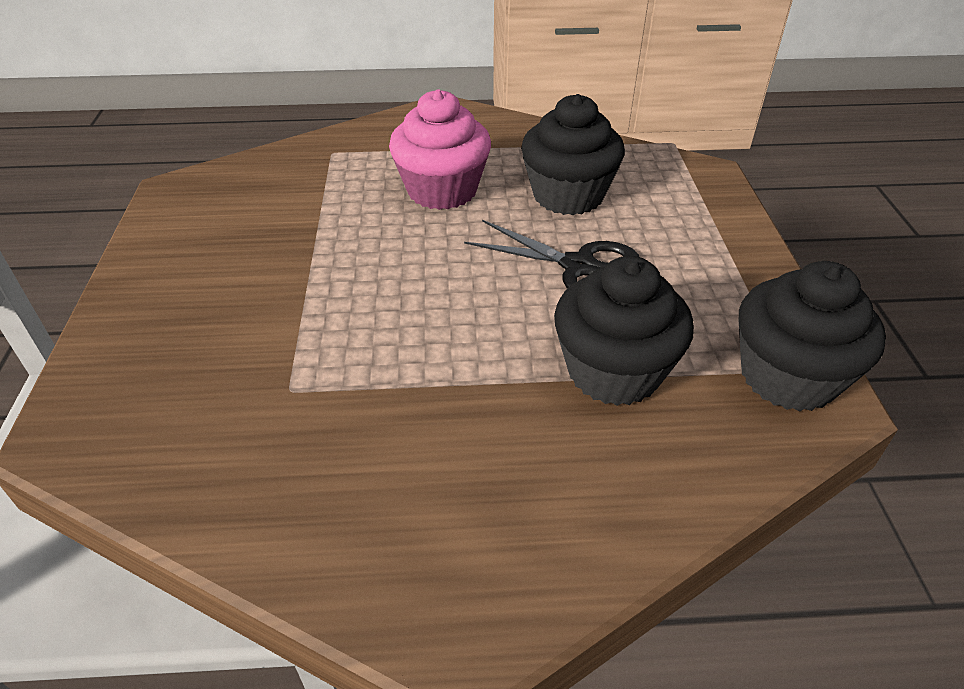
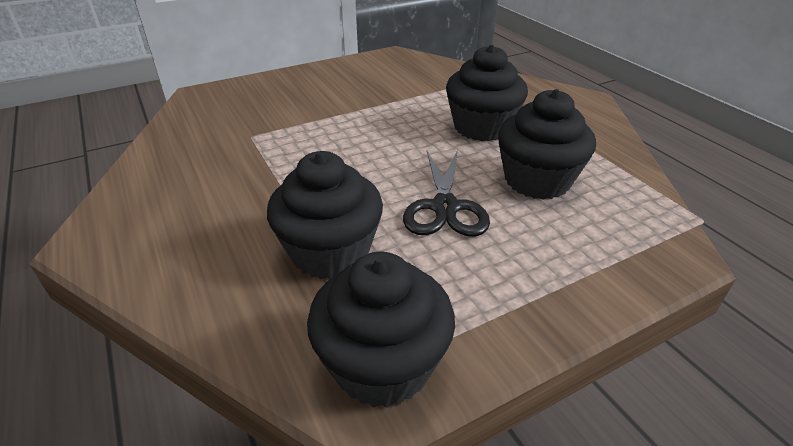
camera: 65 degrees right, 5 degrees down
pink cupcake [389,89,491,210] -> black cupcake [446,45,528,141]

